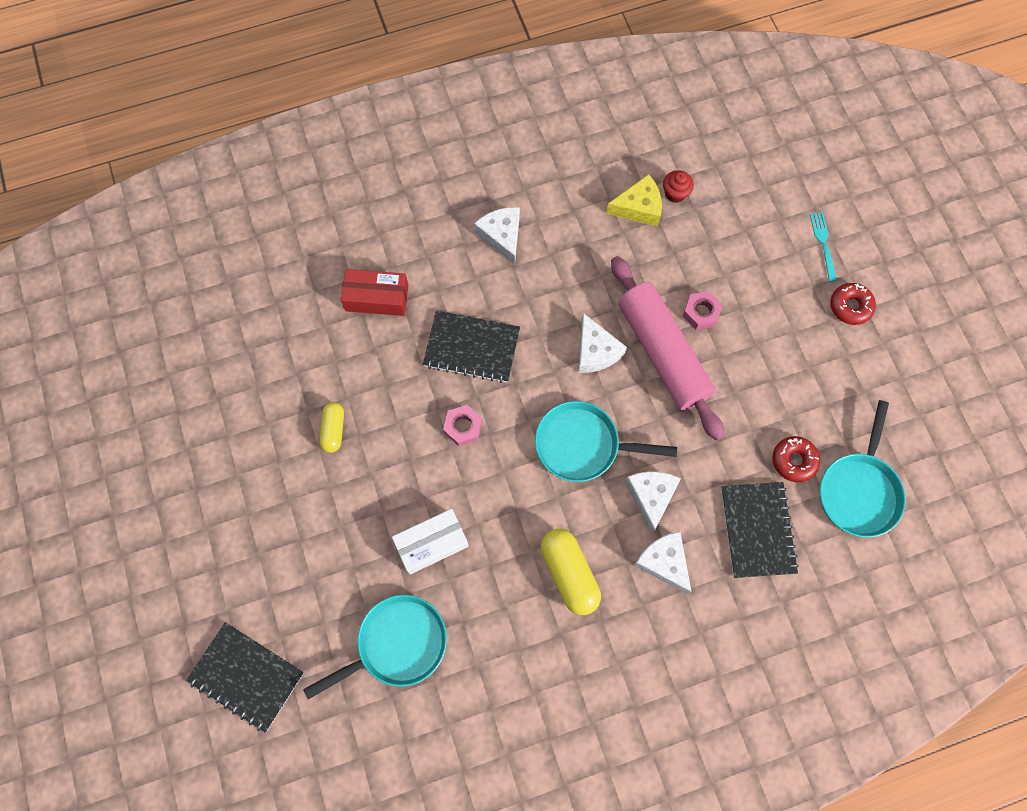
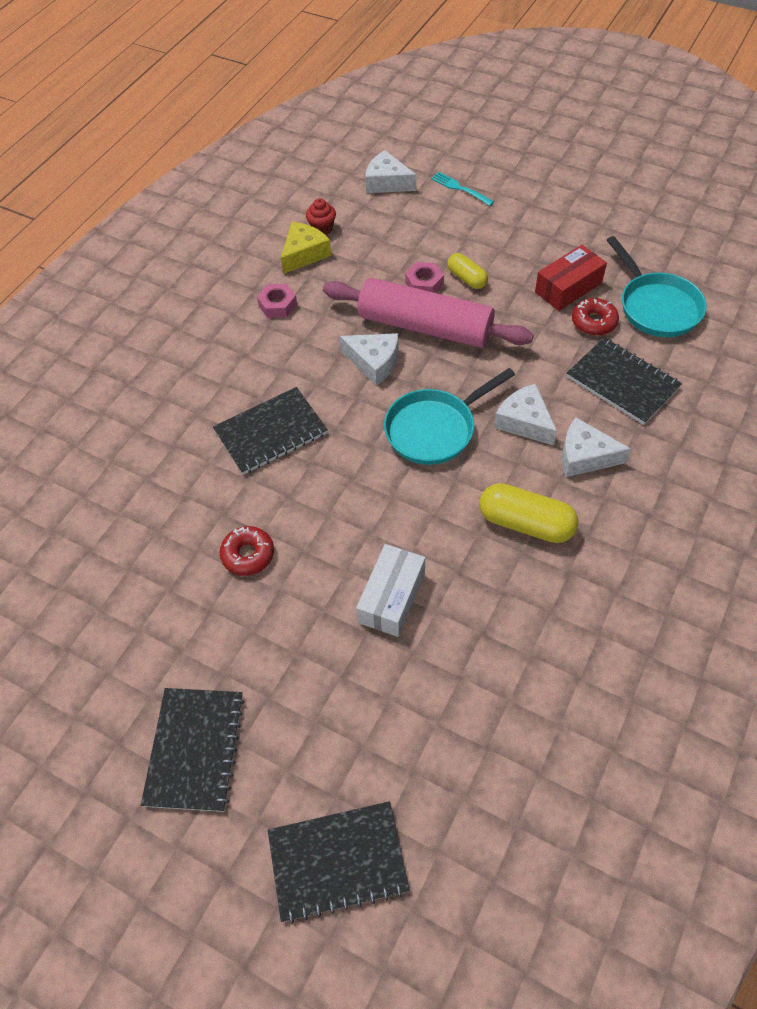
camera: 40 degrees left, 15 degrees down
turquoise pan [303,595,447,699] -> none
yellow capsule [320,402,344,453] -> yellow capsule moved to [447,253,488,289]
red box [341,269,409,316] -> red box moved to [535,245,607,311]
pink nut [443,405,482,446] -> pink nut moved to [257,284,297,318]
white cheese [474,207,520,265] -> white cheese moved to [365,150,416,193]
red donut [830,283,876,325] -> red donut moved to [219,526,274,576]
none -> black notebook [141,688,244,812]

